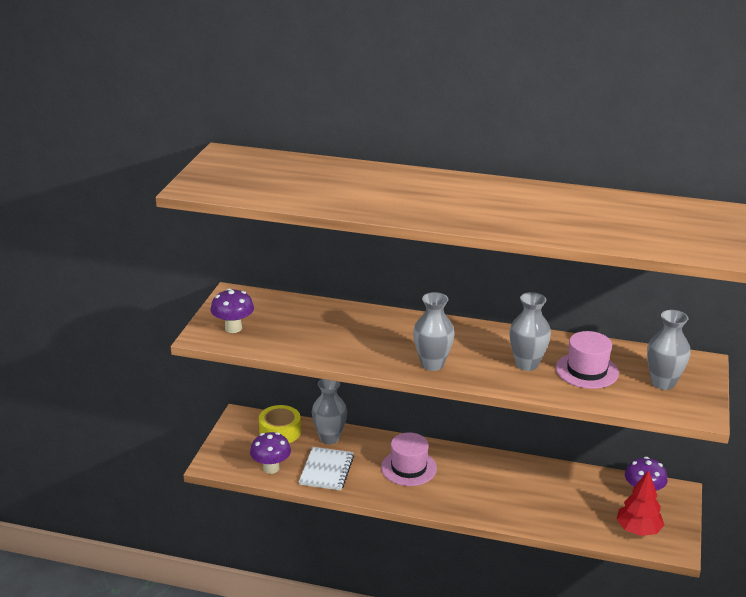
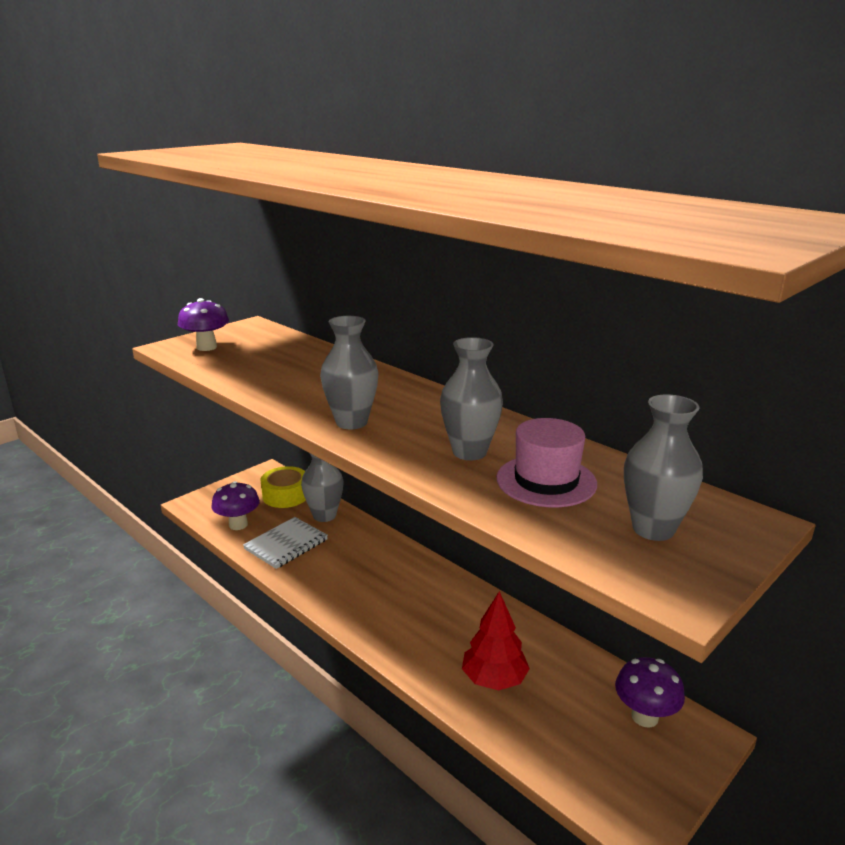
camera: 30 degrees right, 5 degrees down
pink hat [381,433,437,486] -> none
red tree [616,470,664,536] -> red tree moved to [462,591,530,691]

